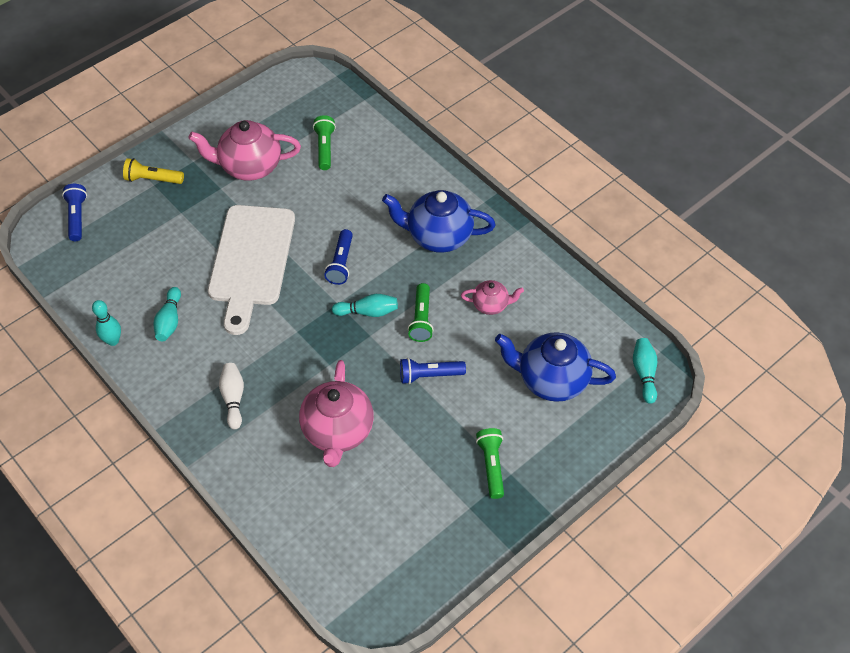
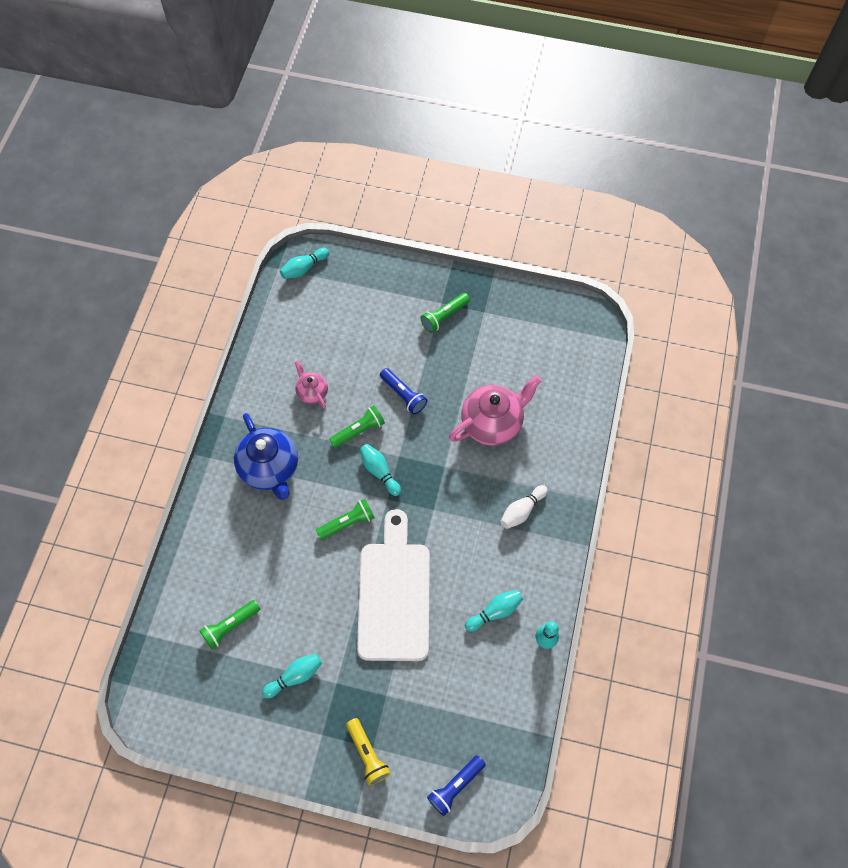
camera: 125 degrees left, 10 degrees up
pink teapot [188,120,301,181] -> turquoise bowling pin [262,654,322,698]
white cutting board [208,205,295,335] -> white cutting board turned 60 degrees counterclockwise [357,509,430,661]
blue flashlight [324,229,353,285] -> green flashlight [316,499,375,540]
blue teapot [495,332,616,402] -> none

